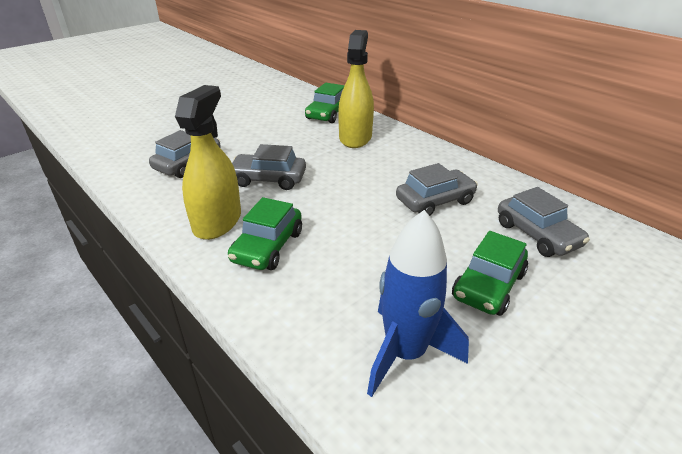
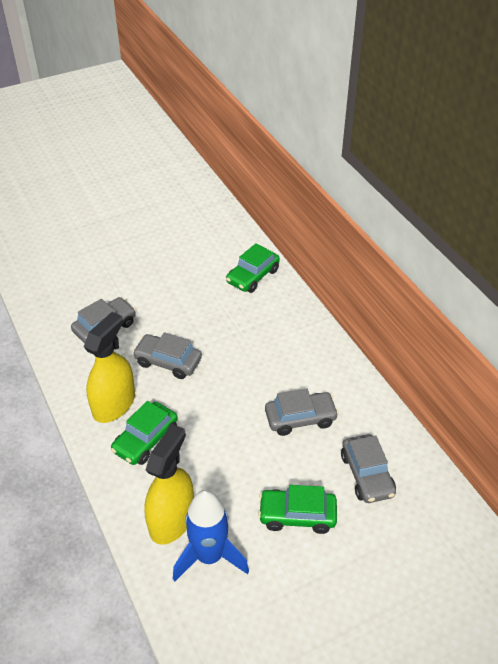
camera: 15 degrees right, 10 degrees up
yellow spray bottle [338,30,374,148] -> yellow spray bottle moved to [144,424,194,545]
green car [452,231,528,316] -> green car turned 45 degrees clockwise [258,485,337,534]

